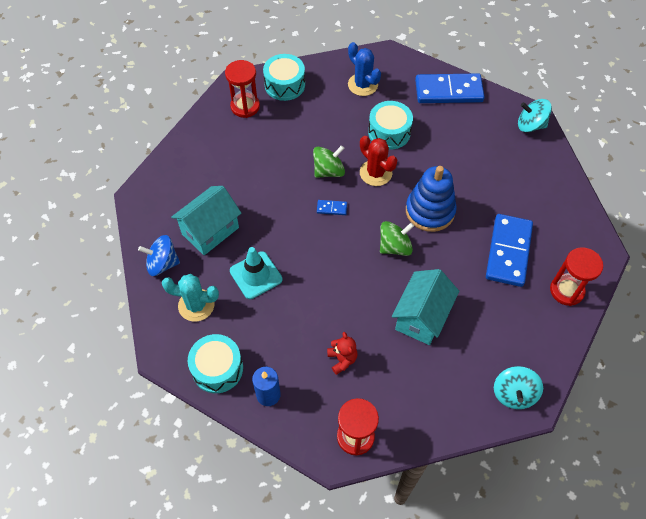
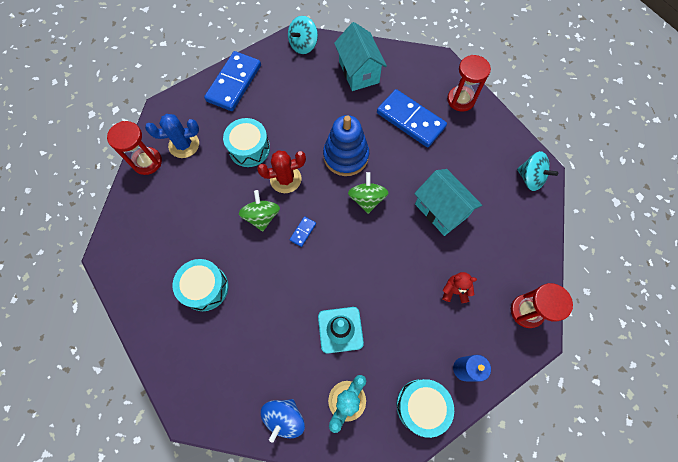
camera: 65 degrees left, 10 degrees up
turquoise house [171,186,241,255] -> turquoise house moved to [334,22,387,91]
red hourglass [225,60,260,118] -> red hourglass moved to [107,121,162,175]
turquoise drum [263,54,305,101] -> turquoise drum moved to [173,259,228,311]

